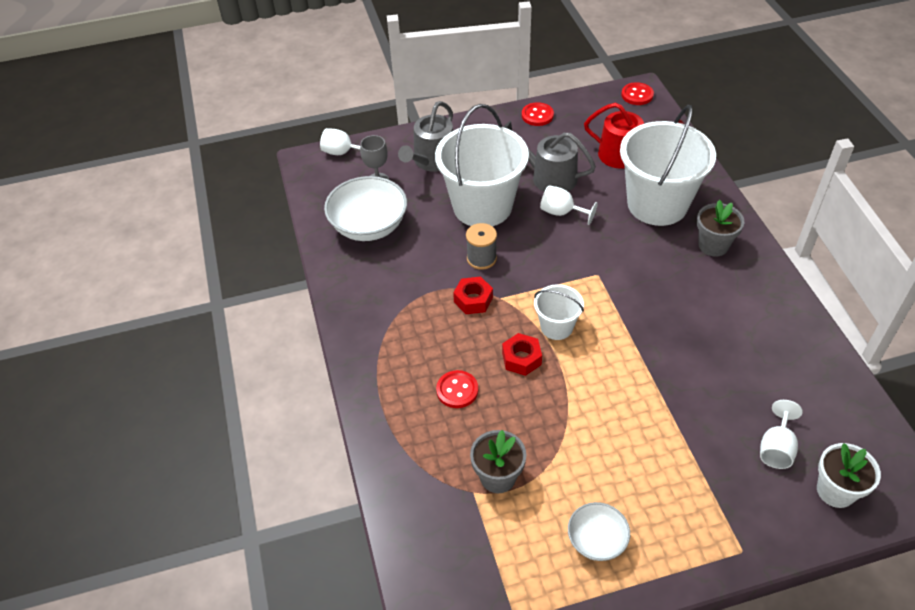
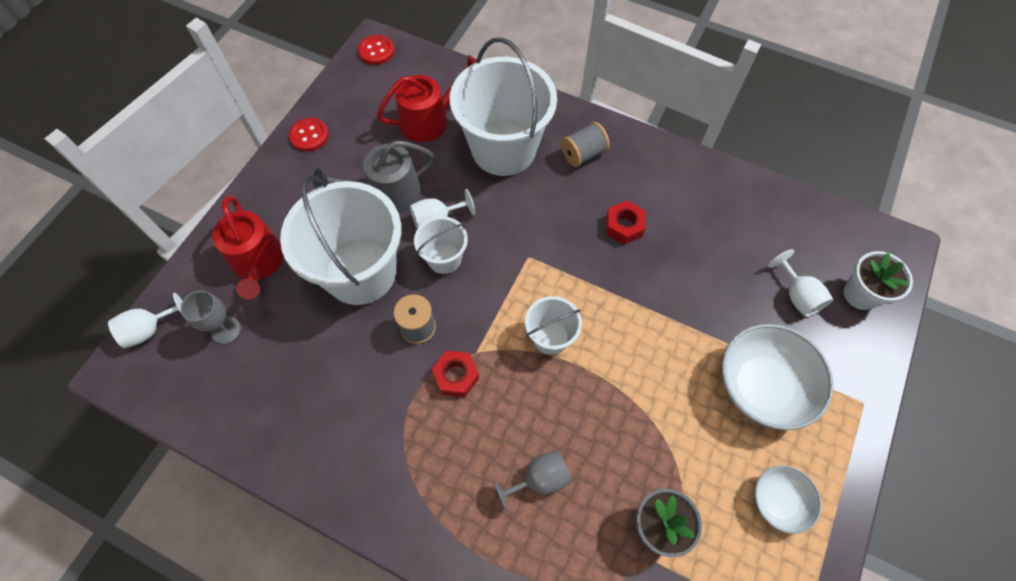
camera: 50 degrees left, 15 degrees up
white bowl [324,176,407,241] -> white bowl moved to [722,324,834,430]
grey watering can [398,101,453,172] -> red watering can [212,196,284,299]
red button [436,370,478,408] -> grey goblet [493,450,572,512]
red nut [502,333,542,376] -> red nut moved to [606,200,646,245]
grey flower pot [697,200,744,257] -> grey spool [561,122,610,167]
none -> white bucket [414,216,468,274]

